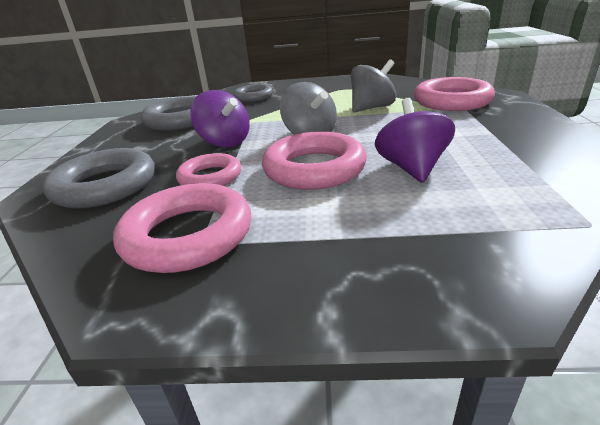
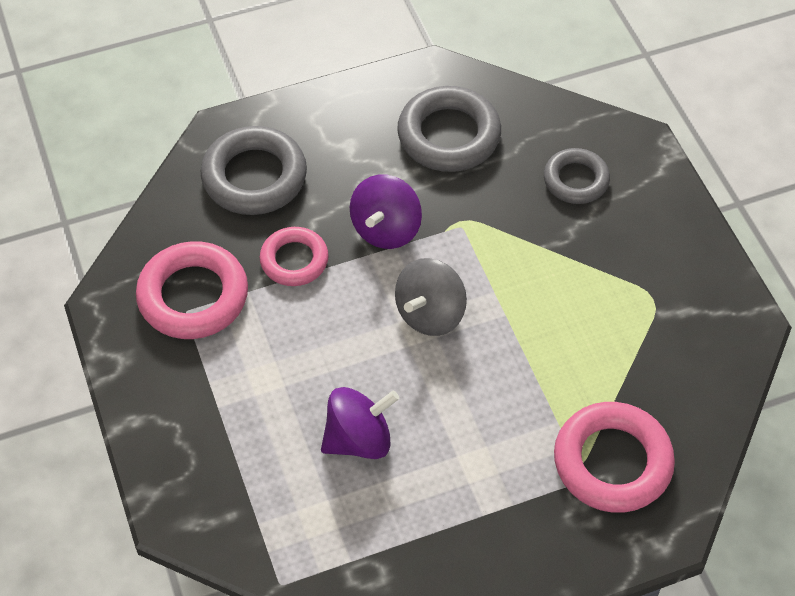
camera: 65 degrees right, 25 degrees up
pink ring [262,131,367,190] -> none
grey spinning top [351,59,396,112] -> none

